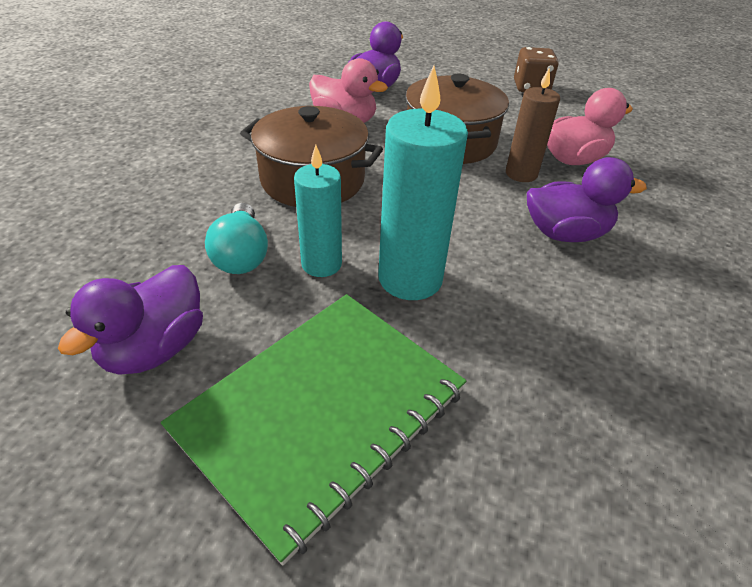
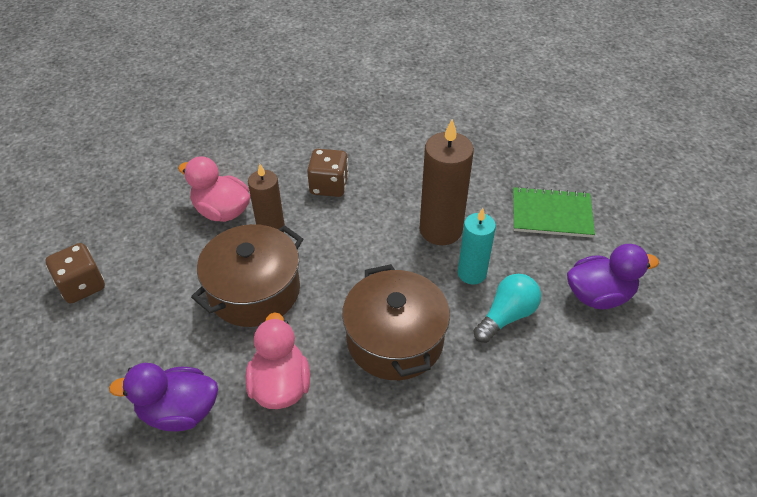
camera: 125 degrees left, 5 degrees up
green notebook [161,294,466,565] -> green notebook [513,186,595,238], size x0.62
turquoise candle [378,66,468,300] -> brown candle [419,119,474,245]
purple duck [527,157,647,242] -> brown dice [307,149,349,197]

